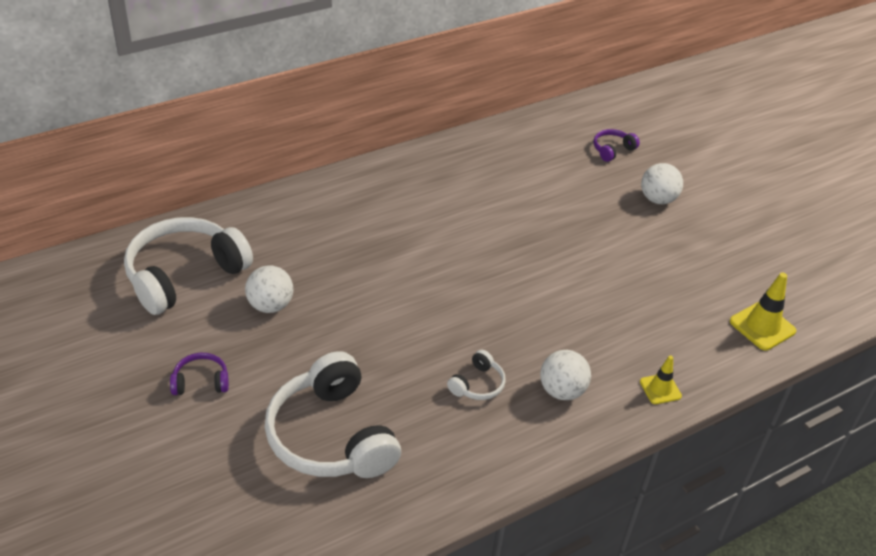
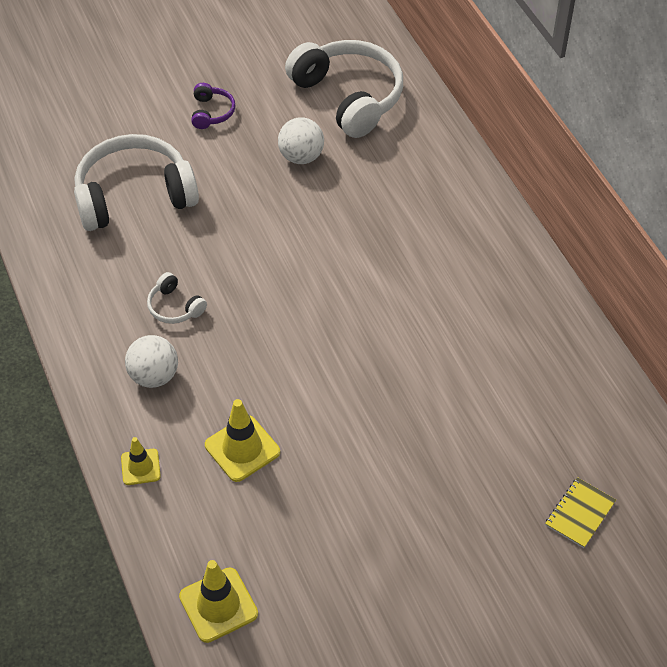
camera: 100 degrees right, 10 degrees up
purple headphones [593,129,640,162] -> yellow notebook [545,477,616,548]
white ball [641,163,683,204] -> none
none -> yellow traffic cone [205,399,280,482]

